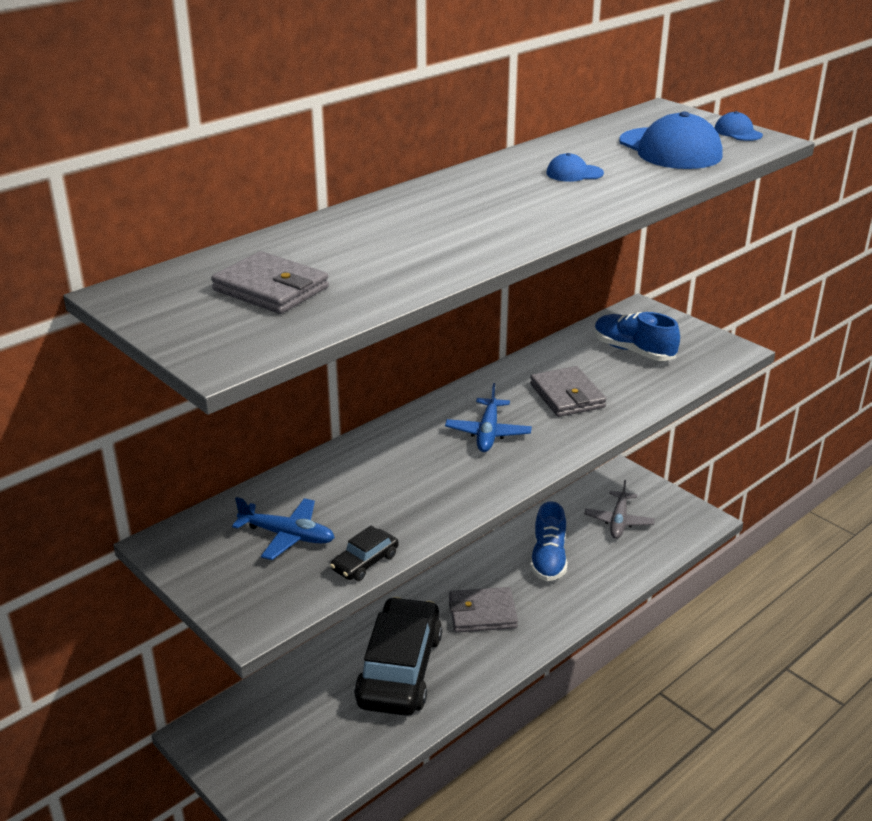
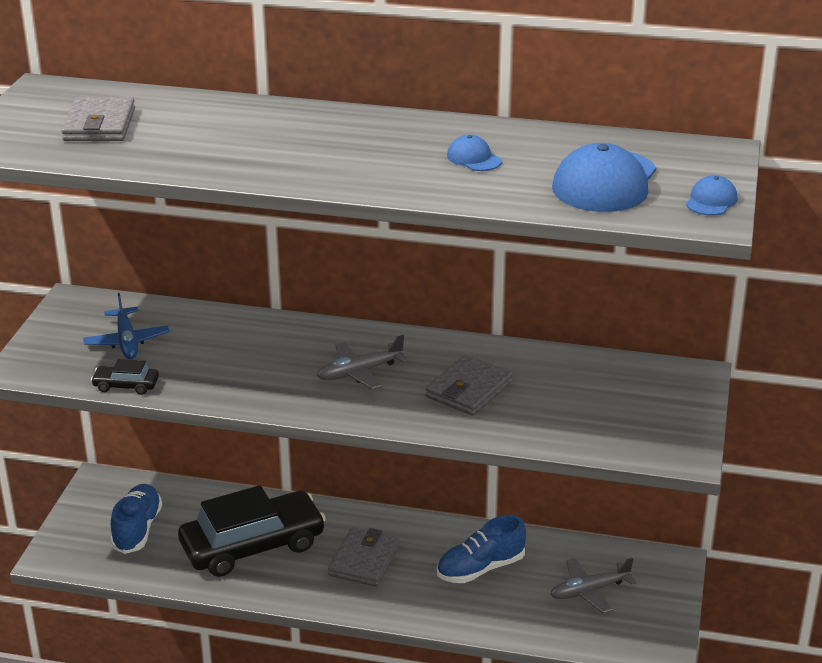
camera: 55 degrees right, 0 degrees up
blue plane [445,383,532,452] -> grey plane [317,335,408,390]
grey wallet [449,587,518,633] -> grey wallet turned 60 degrees clockwise [328,527,400,587]
blue shoe [594,312,680,361] -> blue shoe moved to [110,484,162,554]

